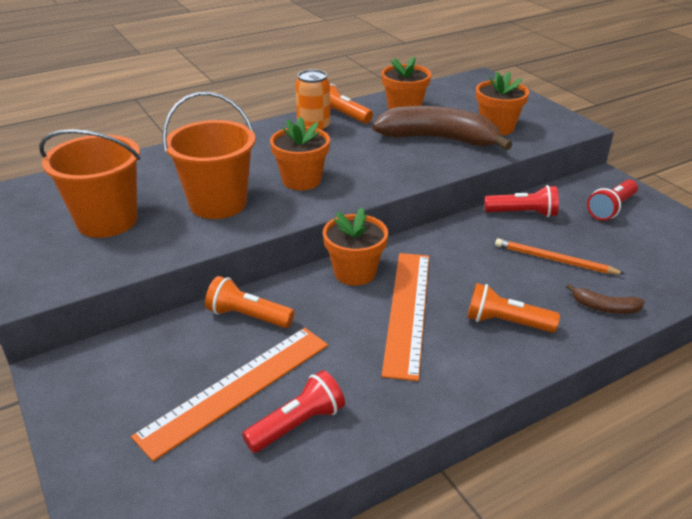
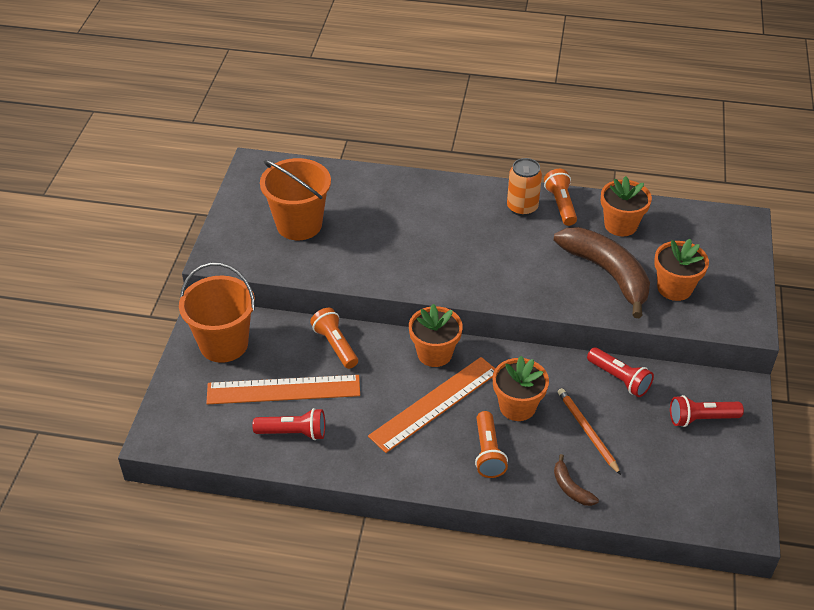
camera: 40 degrees right, 10 degrees up
orange bucket [162,92,256,219] -> orange bucket moved to [179,263,255,363]
orange flower pot [270,117,330,190] -> orange flower pot moved to [493,356,549,421]
orange flashlight [467,283,560,333] -> orange flashlight turned 150 degrees counterclockwise [475,411,508,478]

